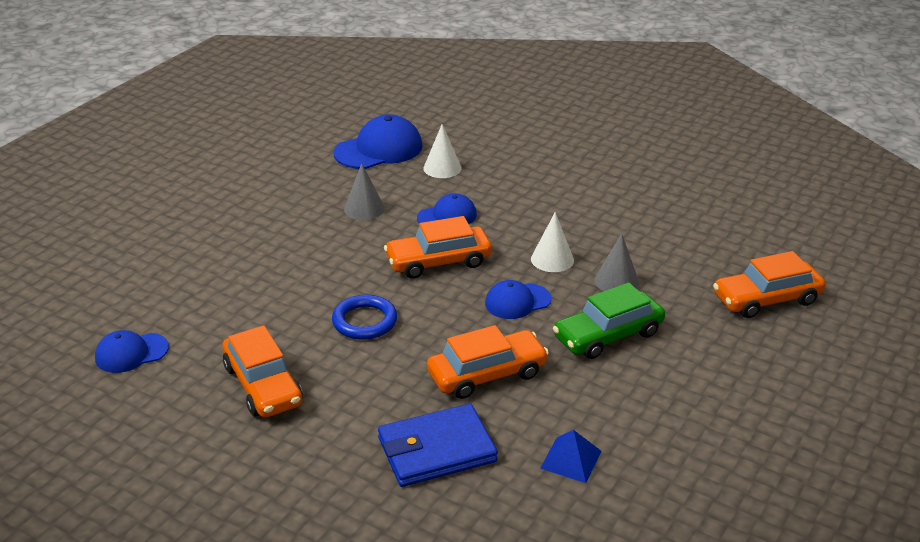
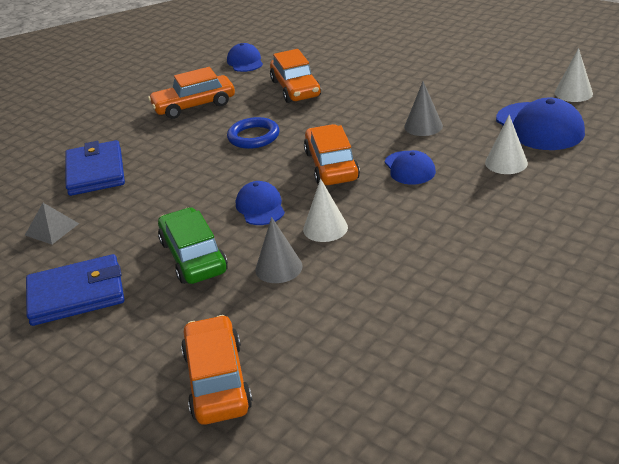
camera: 100 degrees right, 0 degrees up
orange car [427,325,549,399] -> orange car moved to [270,49,321,103]
blue pyramid [540,430,602,483] -> grey pyramid [25,203,79,244]
none -> blue wallet [26,254,124,326]
none -> white cone [555,48,593,102]

